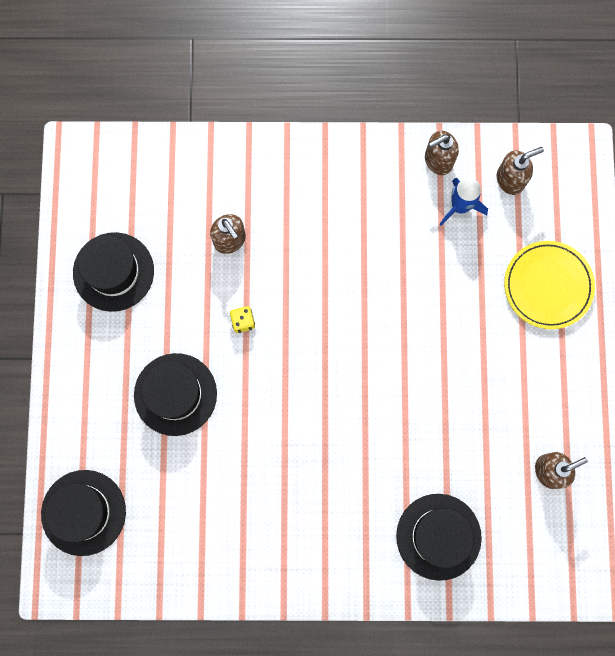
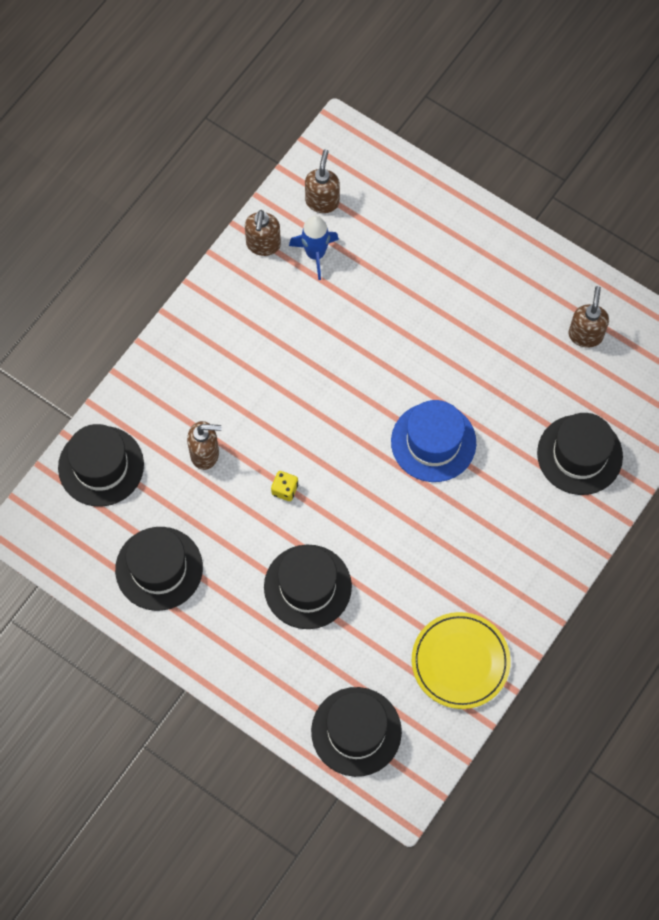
camera: 55 degrees left, 10 degrees down
yellow plate [504,241,595,329] -> yellow plate moved to [412,612,511,709]
none -> black hat [58,424,144,507]
none -> blue hat [391,400,476,482]

